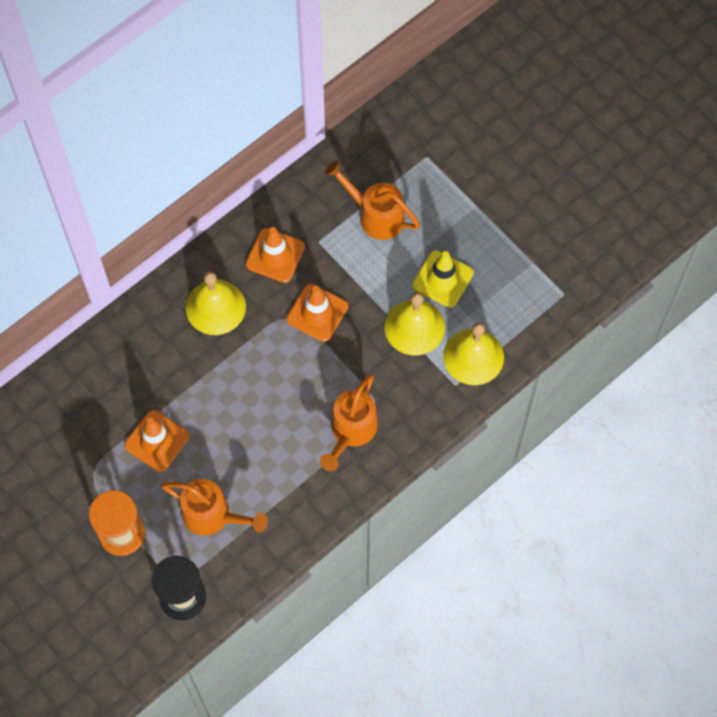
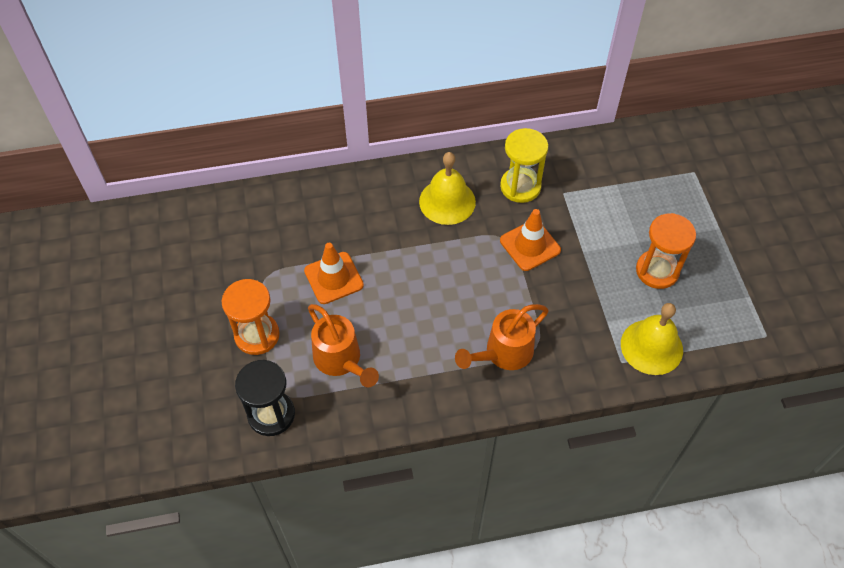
camera: 30 degrees right, 10 degrees down
orange traffic cone [246,227,305,283] -> yellow hourglass [500,128,548,203]
orange watering can [325,161,420,240] -> none
yellow bell [385,292,445,356] -> none
yellow traffic cone [412,250,474,308] -> orange hourglass [636,213,696,289]

